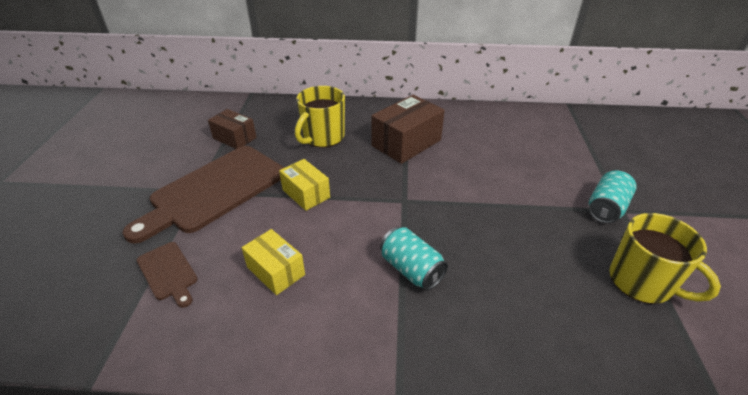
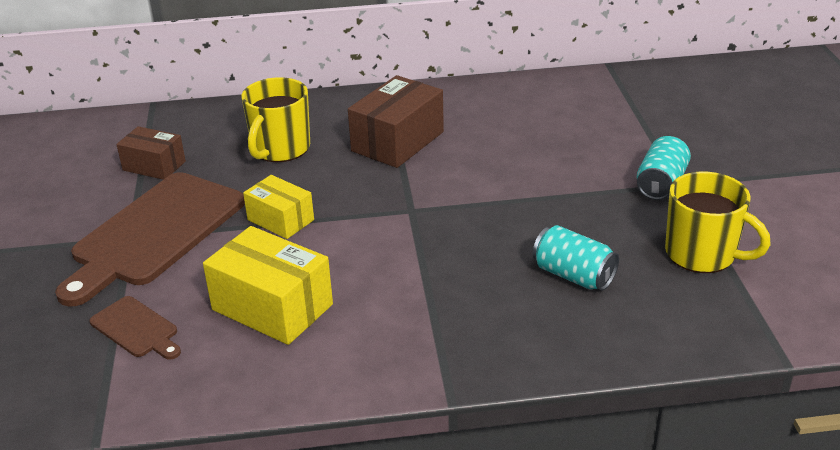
camera: 10 degrees left, 5 degrees down
yellow box [242,229,305,295] -> yellow box [203,226,333,345], size x1.61
turquoise can [380,227,448,290] -> turquoise can moved to [533,225,619,291]

